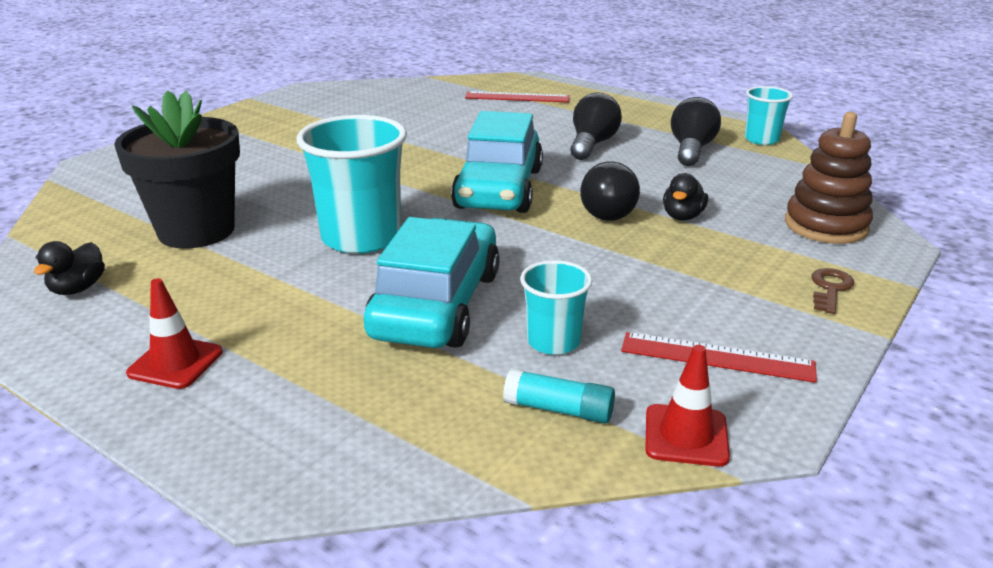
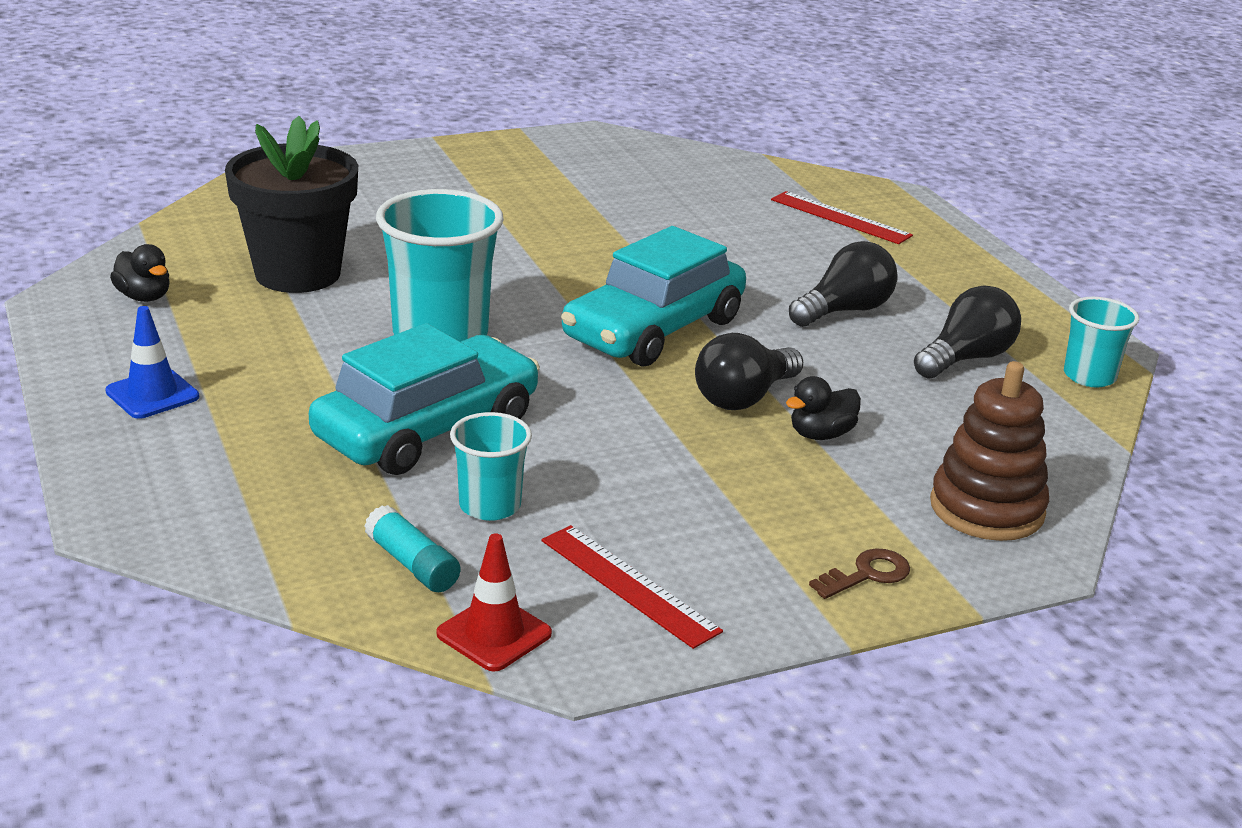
camera: 30 degrees right, 0 degrees up
black duck [34,241,105,295] -> black duck turned 90 degrees counterclockwise [110,244,170,302]
red traffic cone [126,278,223,389] -> blue traffic cone [105,306,199,419]

